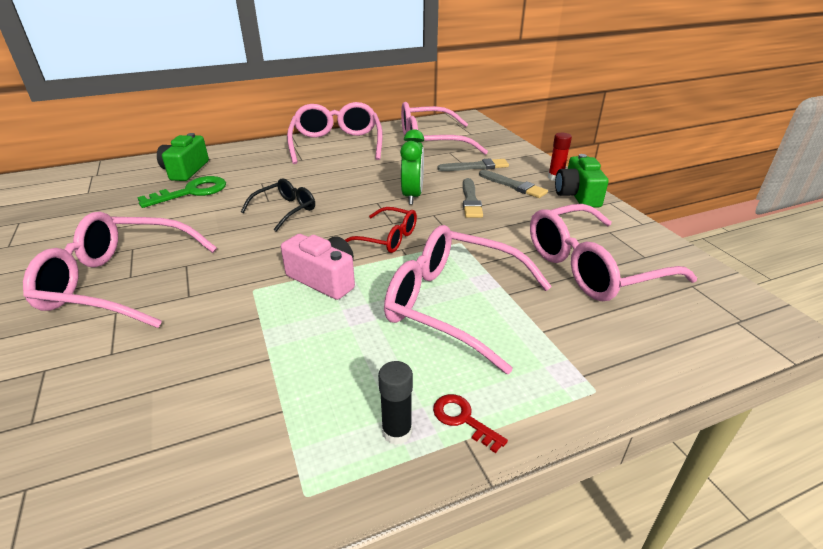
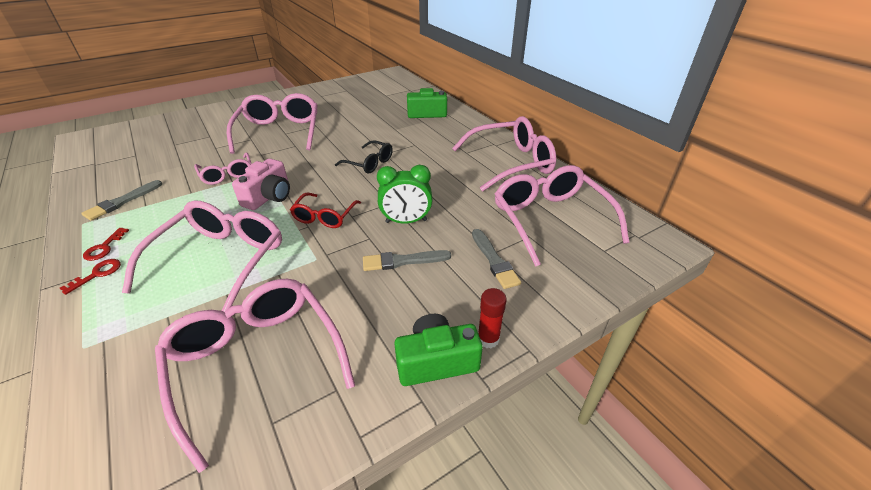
camera: 80 degrees right, 5 degrees up
green key [137,176,226,208] -> none
black glue stick [378,361,413,445] -> red key [83,228,129,261]
grey brush [479,170,548,198] -> grey brush moved to [81,180,162,221]
none -> pink glasses [194,153,252,185]

